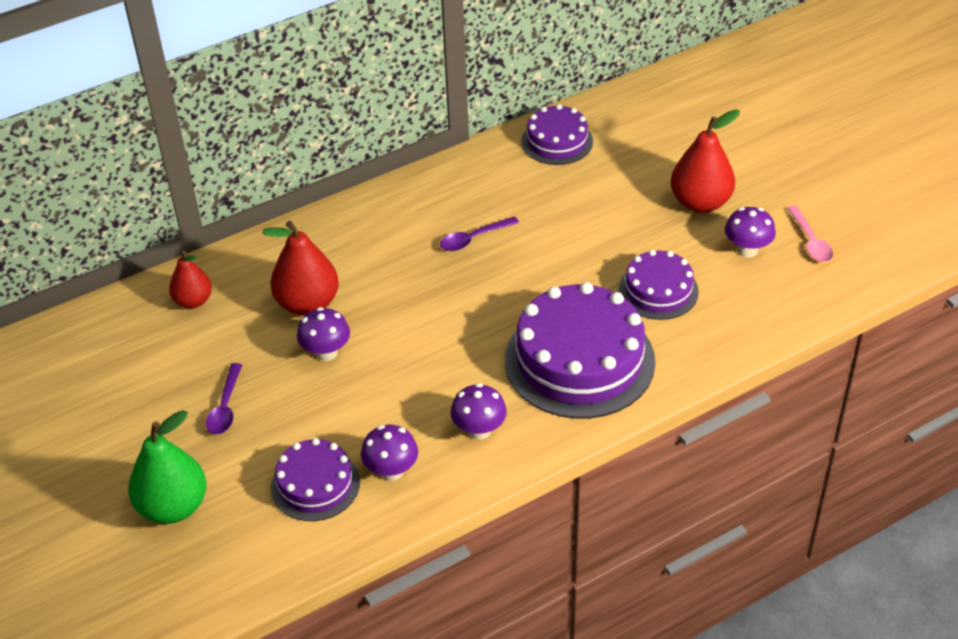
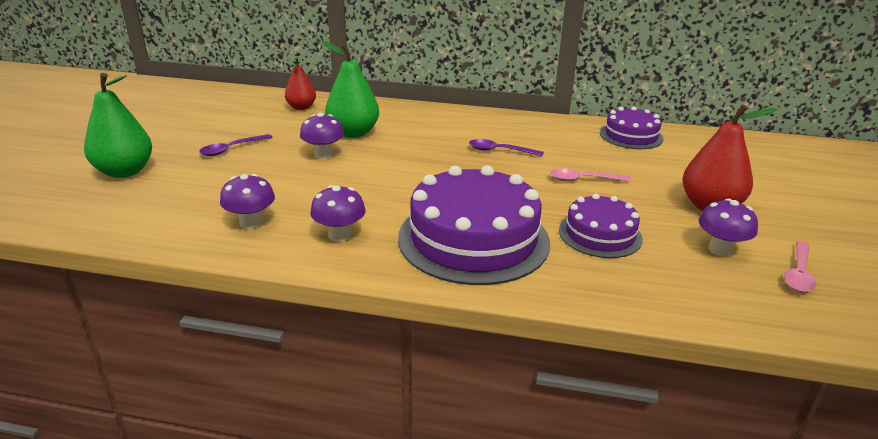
camera: 40 degrees right, 15 degrees down
red pear [262,221,339,316] -> green pear [322,41,379,138]
purple cake [271,438,360,521] -> none
none -> pink spoon [550,168,632,182]

